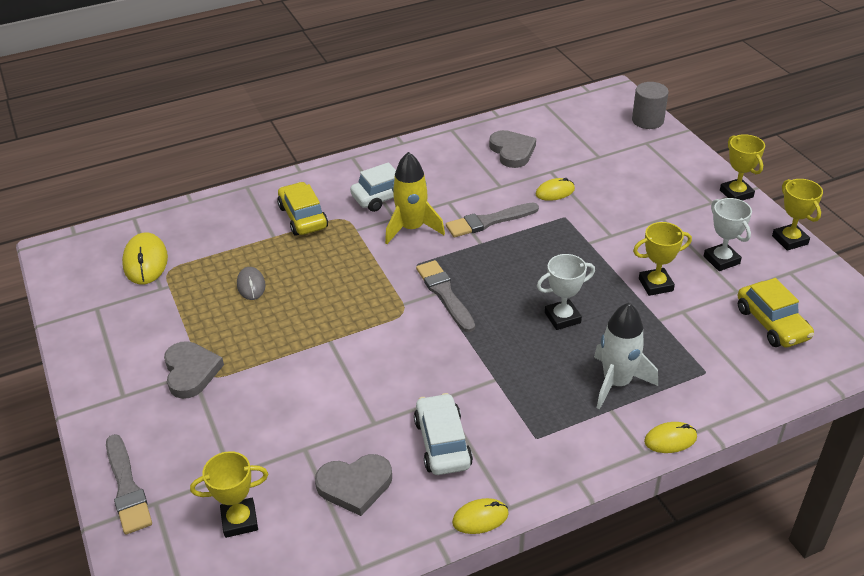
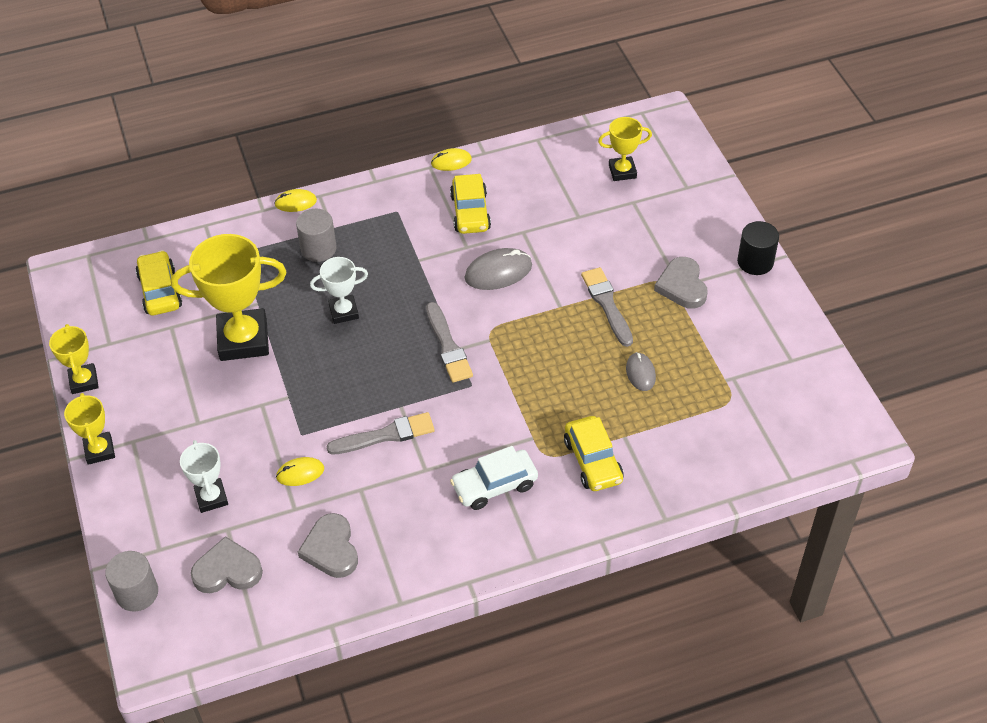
camera: 175 degrees left, 10 degrees up
grey brush [106,434,152,534] -> grey brush moved to [581,267,633,347]
yellow mouse [122,233,168,284] -> none
grey heart [315,454,392,516] -> grey heart moved to [190,536,263,593]
yellow rocket [385,152,445,244] -> none
white car [414,393,473,475] -> yellow car [450,174,491,234]
white rocket [594,303,658,410] -> grey cylinder [296,209,336,262]
yellow trophy [633,222,692,296] -> yellow trophy [171,234,286,361], size x1.87
white trophy [704,198,752,271] -> white trophy moved to [180,440,228,513]
none -> grey mouse [465,248,532,290]
none -> black cylinder [737,221,779,275]

